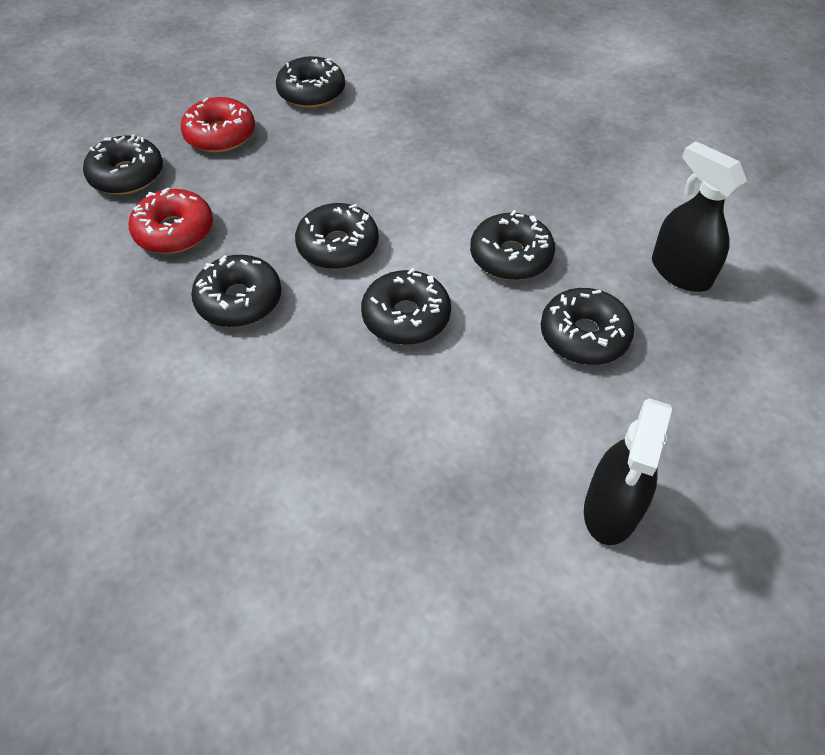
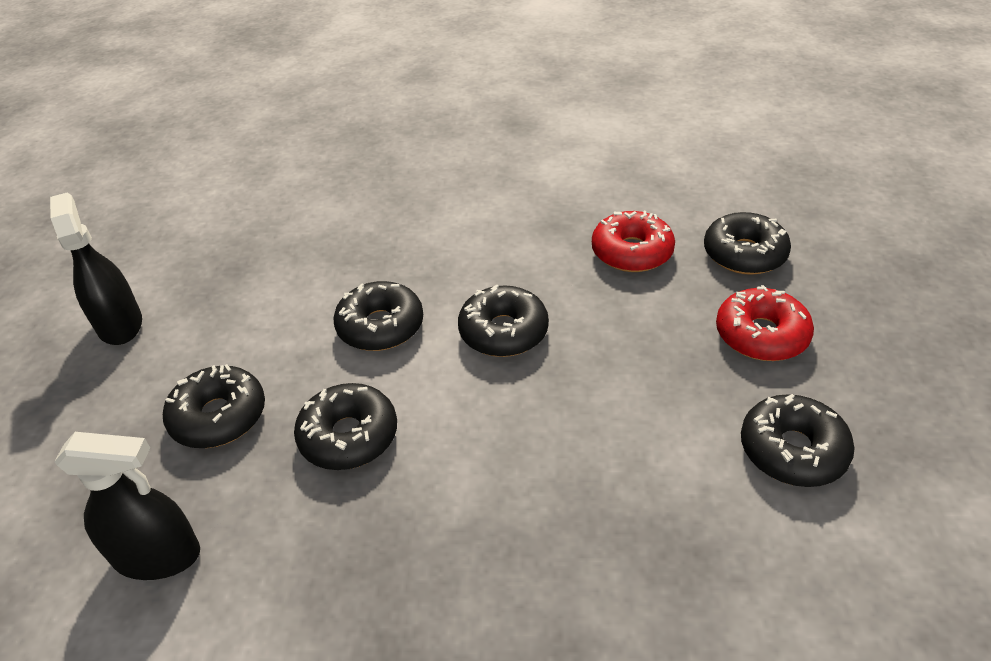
camera: 135 degrees right, 10 degrees down
black donut [191,255,281,327] -> none

